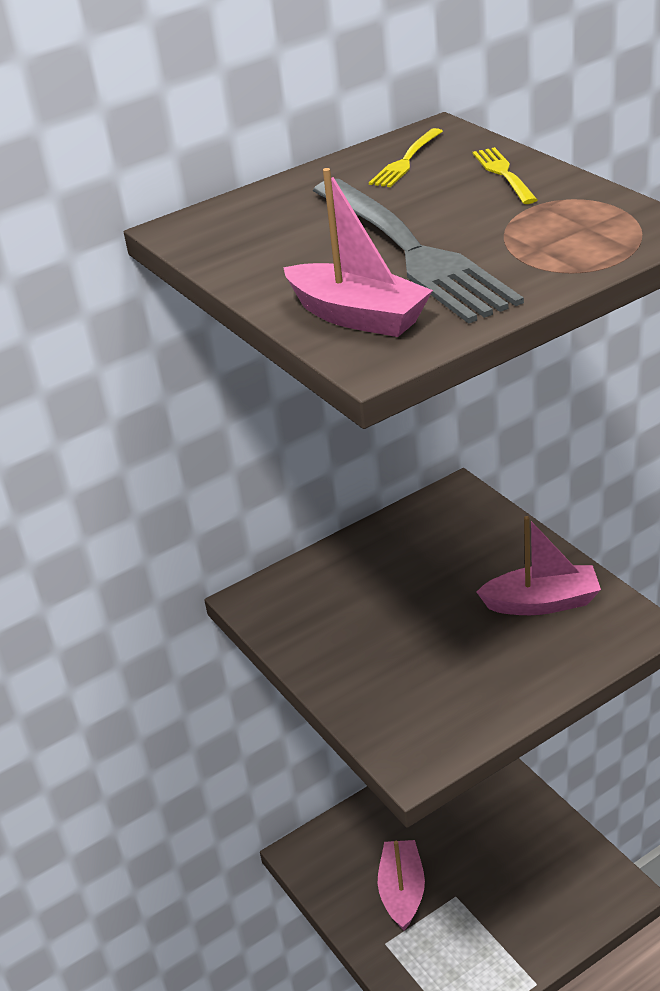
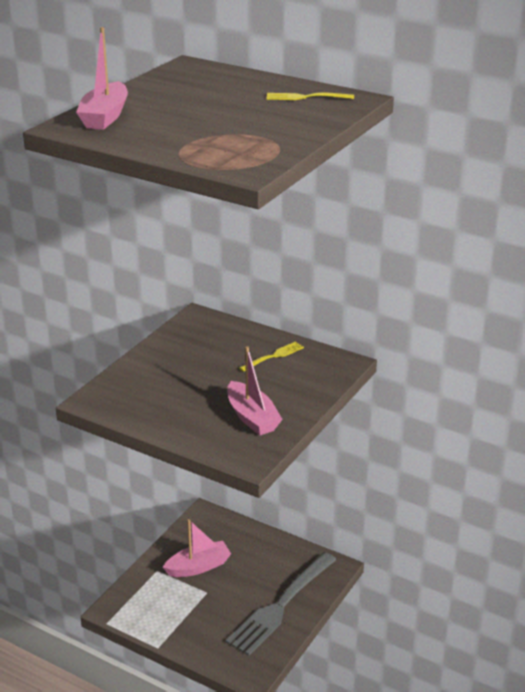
camera: 60 degrees right, 5 degrees down
grey fork [313,179,524,324] -> grey fork moved to [226,552,337,656]
yellow fork [472,147,538,204] -> yellow fork moved to [239,341,304,372]

